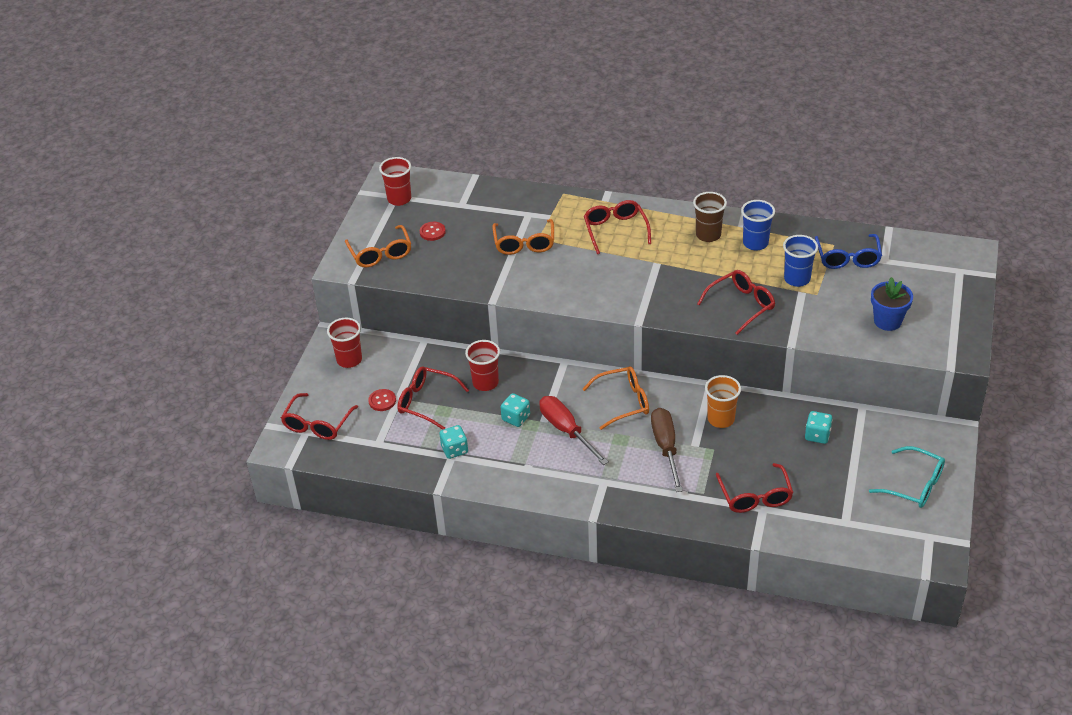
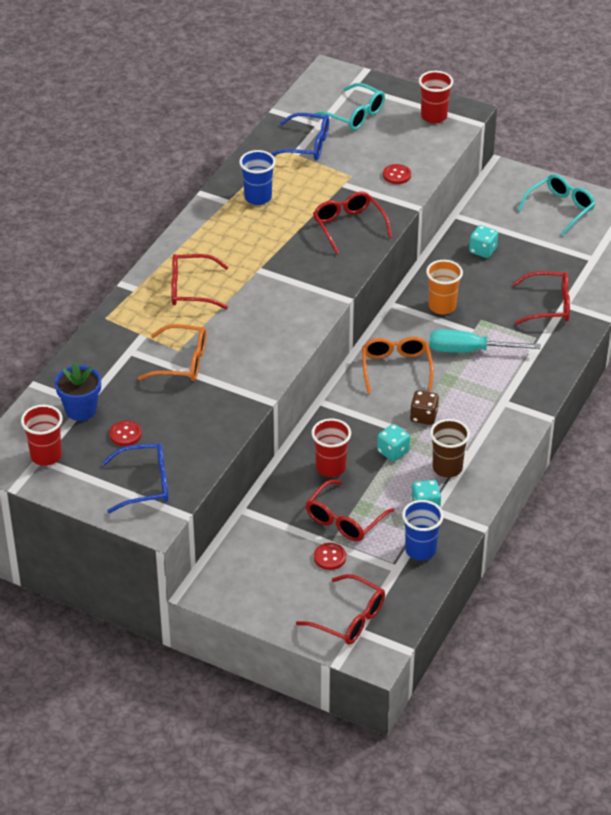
camera: 80 degrees left, 0 degrees up
red cup [327,318,362,368] -> red cup moved to [419,71,453,123]
orange glasses [345,225,411,268] -> blue glasses [102,443,168,513]
red screwdriver [539,396,609,465] -> brown dice [410,390,439,425]
brown screwdriver [651,408,683,492] -> turquoise screwdriver [429,329,540,353]
brown cup [693,192,727,242] -> brown cup moved to [430,419,470,478]
blue cup [783,235,818,287] -> blue cup moved to [402,500,444,560]
blue flower pot [871,277,913,331] -> blue flower pot moved to [55,362,101,421]
none -> turquoise glasses [313,83,385,130]
none -> red button [383,164,411,184]

